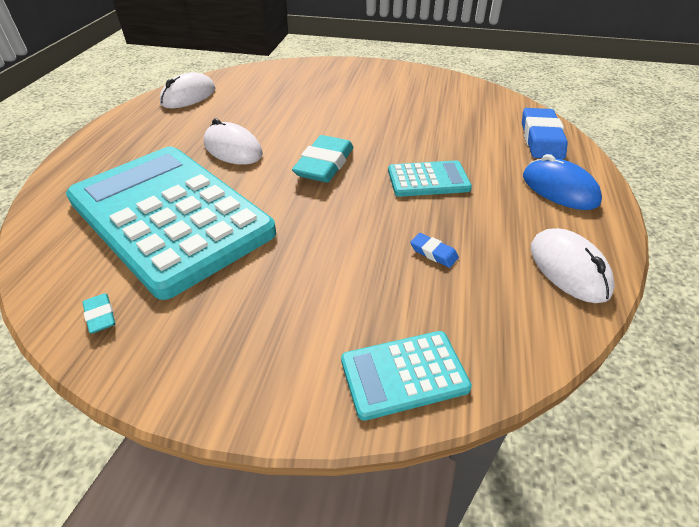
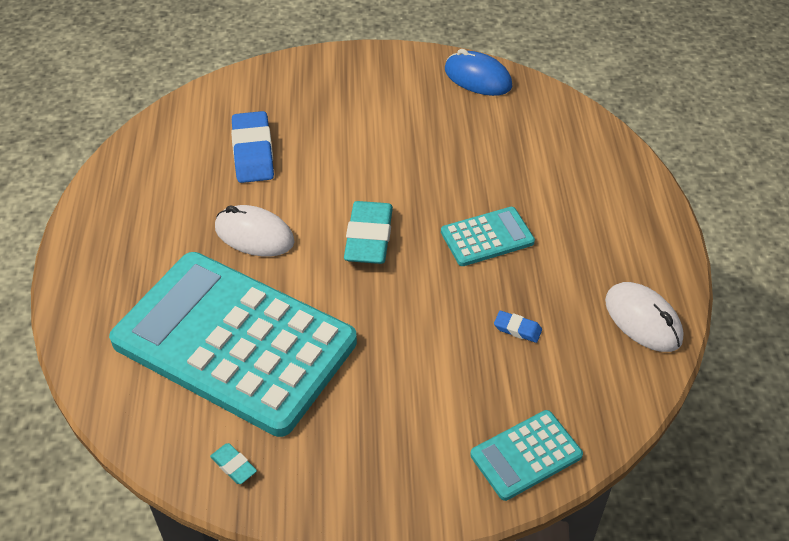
camera: 15 degrees left, 5 degrees up
white mouse [160,72,215,108] -> none
blue eraser [522,108,568,159] -> blue eraser moved to [231,111,274,183]
blue mouse [523,154,602,210] -> blue mouse moved to [445,49,513,96]

